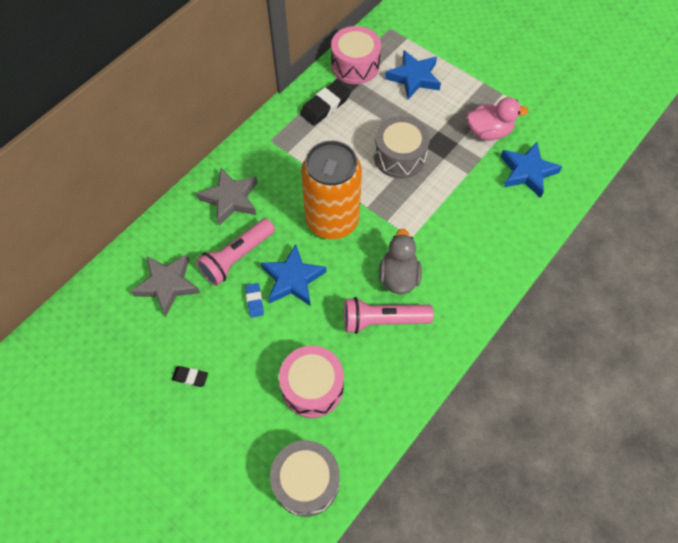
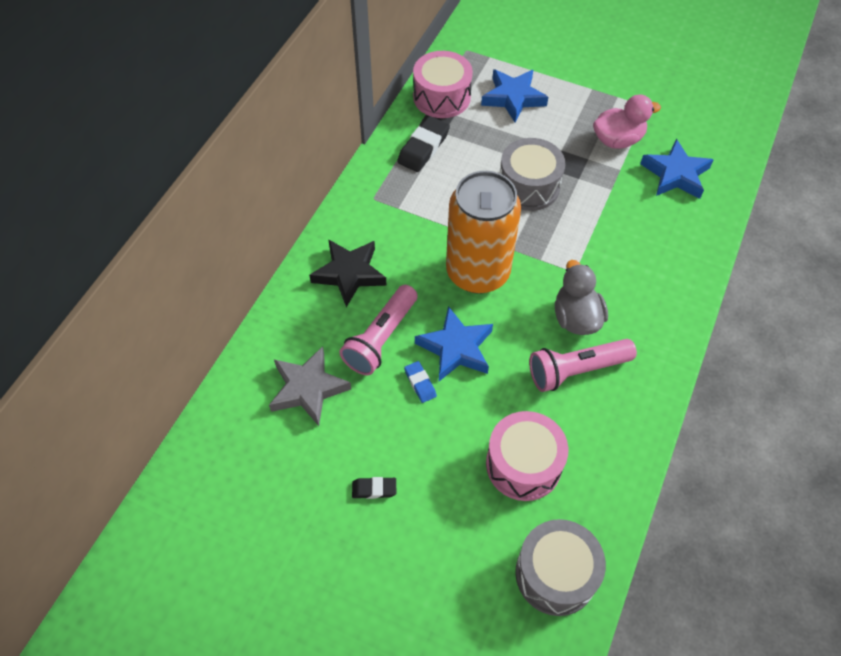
camera: 15 degrees left, 5 degrees down
grey star [196,168,258,226] -> black star [309,239,387,307]

